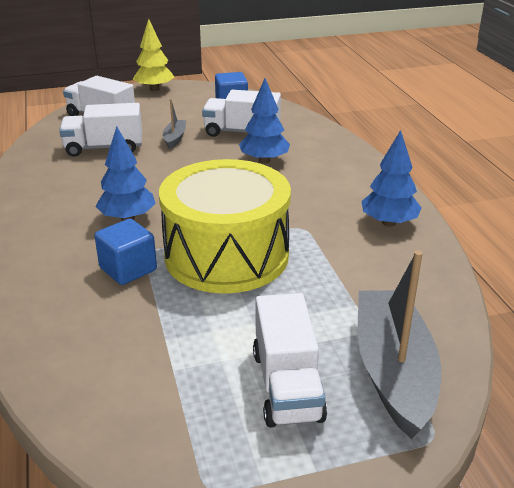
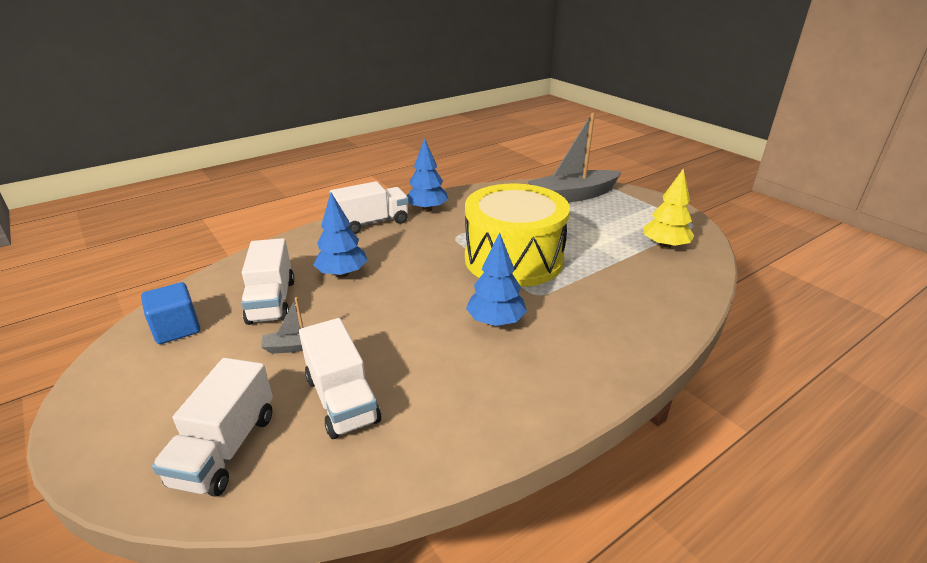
camera: 110 degrees left, 0 degrees up
blue cube [95,219,157,285] -> none
yellow tree [133,19,175,91] -> yellow tree moved to [644,168,694,249]
white truck [253,293,327,428] -> white truck moved to [330,181,409,234]

